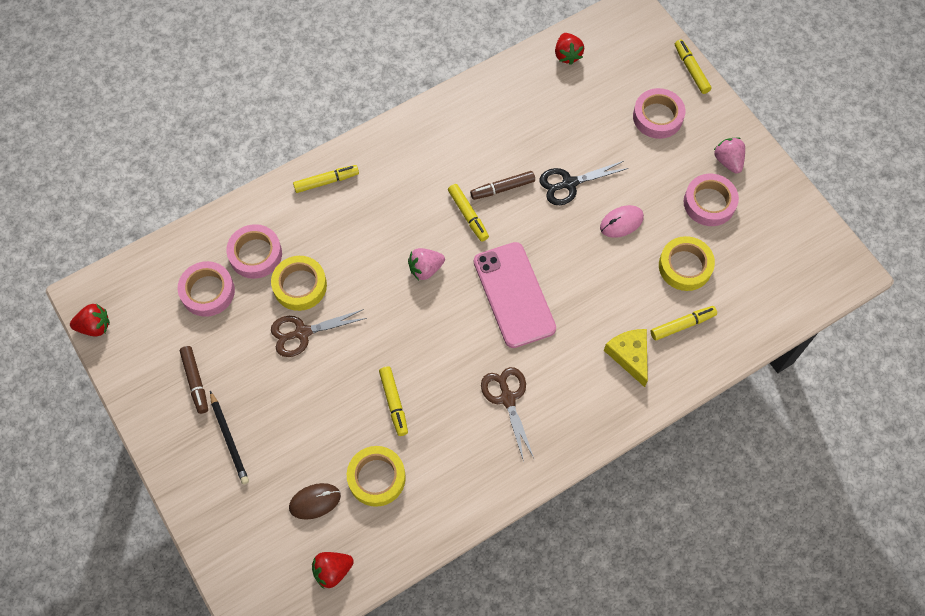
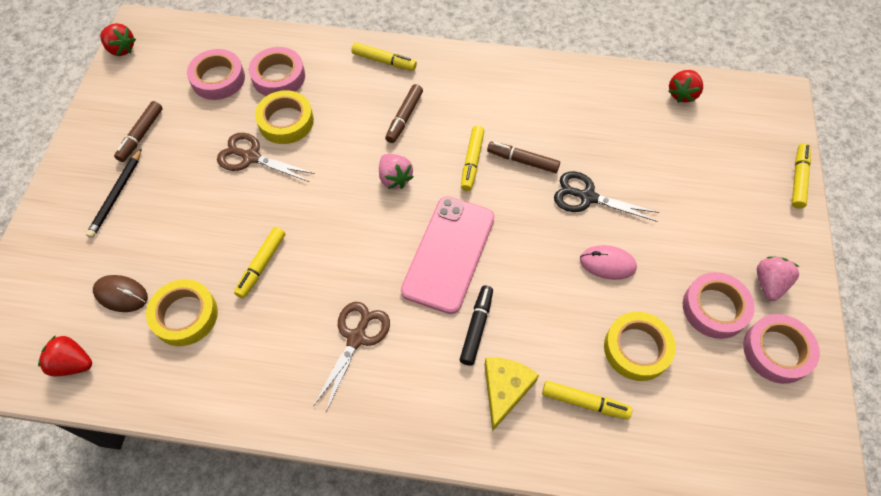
camera: 40 degrees right, 5 degrees down
pink strawberry [408,248,445,280] -> pink strawberry turned 135 degrees counterclockwise [379,154,414,189]
pink tape [633,88,685,139] -> pink tape moved to [743,314,820,384]
none -> brown marker [385,84,423,143]
none -> black marker [460,285,493,366]

